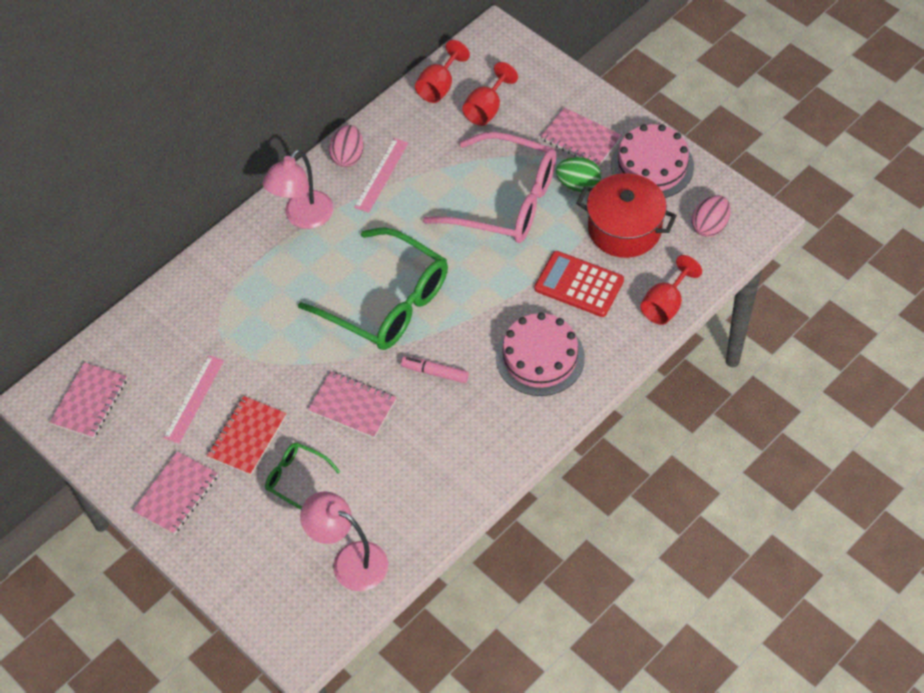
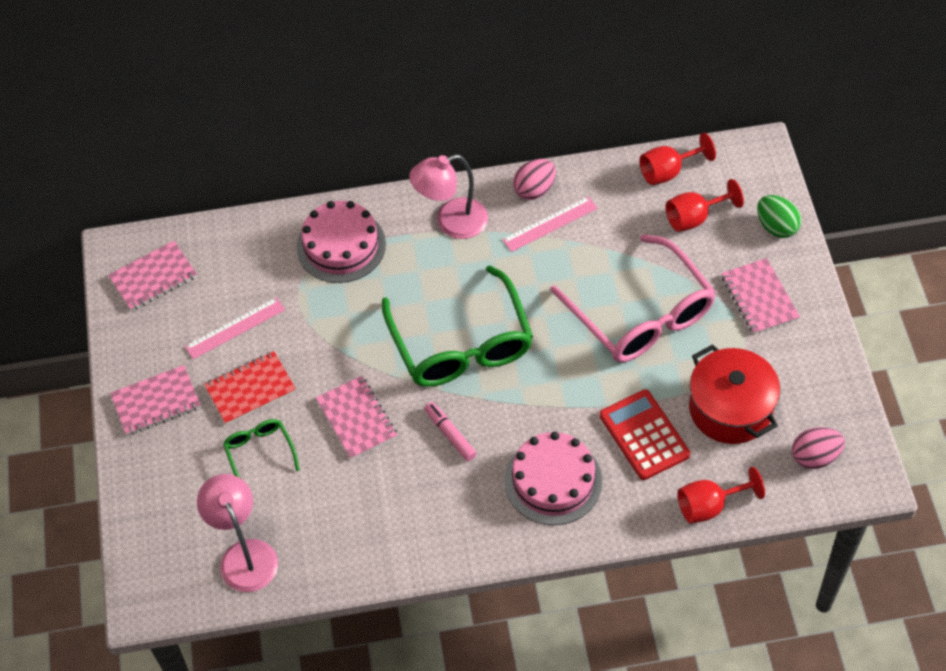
camera: 35 degrees right, 0 degrees up
green egg [556,157,601,192] -> green egg moved to [757,195,801,238]
pink cake [611,124,694,198] -> pink cake moved to [297,201,386,283]

